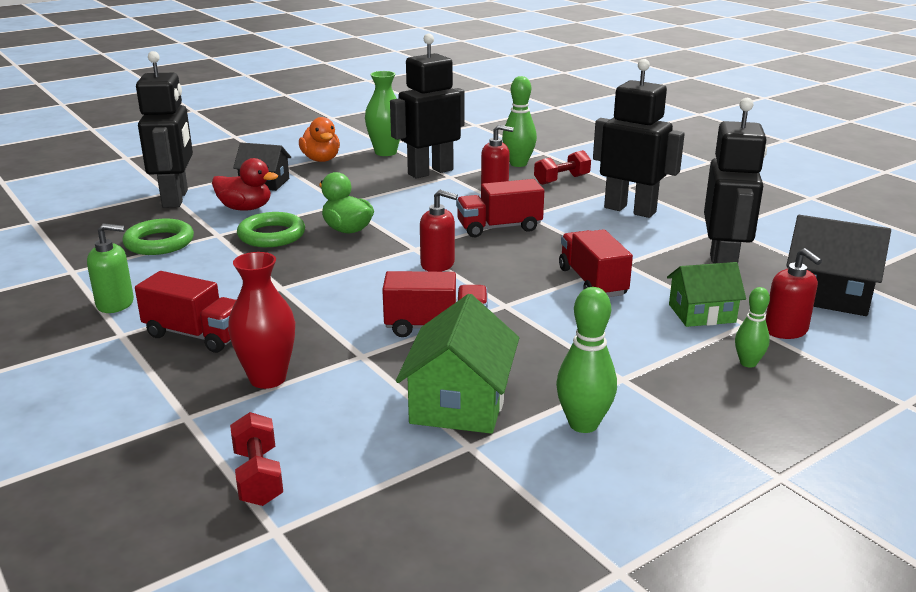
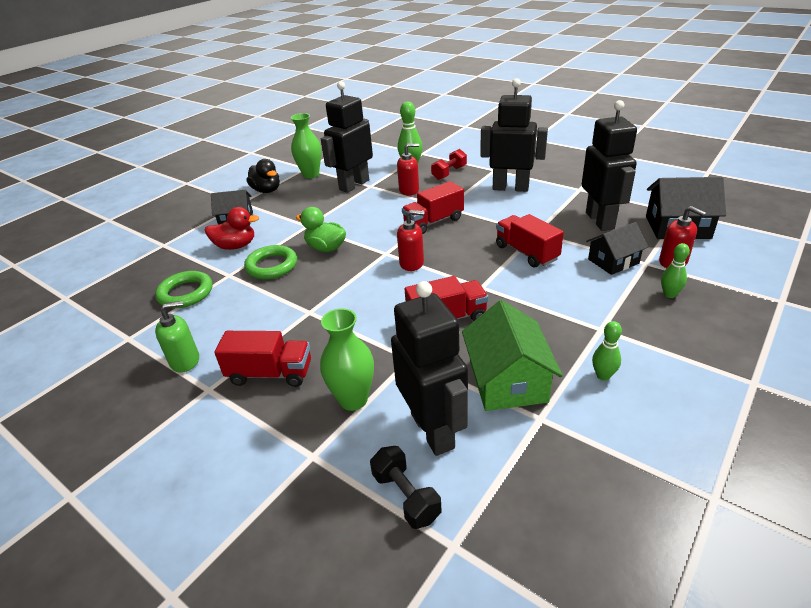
camera: 15 degrees left, 10 degrees up
black robot [136,51,193,208] -> black robot moved to [391,281,468,456]
red vase [228,252,295,389] -> green vase [320,308,374,411]
red dumbbell [230,412,283,506] -> black dumbbell [370,446,442,529]
orange duck [299,117,340,162] -> black duck [246,159,280,193]
green bowling pin [556,287,617,433] -> green bowling pin [592,321,622,381], size x0.61
green house [667,262,746,327] -> black house [586,222,648,275]

